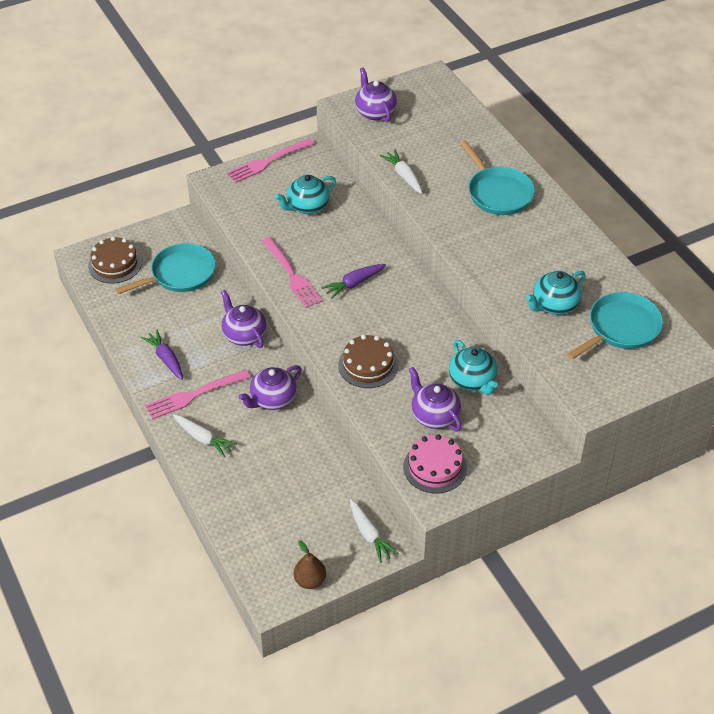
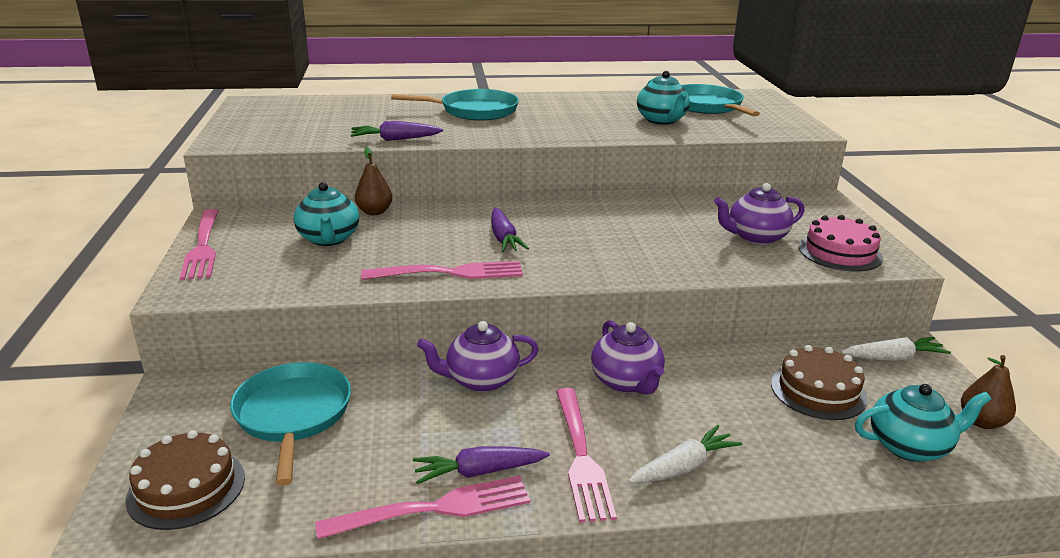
camera: 70 degrees left, 20 degrees down
brown cake [338,335,398,388] -> brown cake moved to [771,345,867,420]
purple teapot [355,67,397,122] -> none
white carrot [380,150,422,194] -> purple carrot [351,121,443,141]
turquoise teapot [449,340,498,395] -> turquoise teapot moved to [855,384,991,462]
none -> pink fork [315,475,530,539]
none -> brown pear [355,147,392,215]

